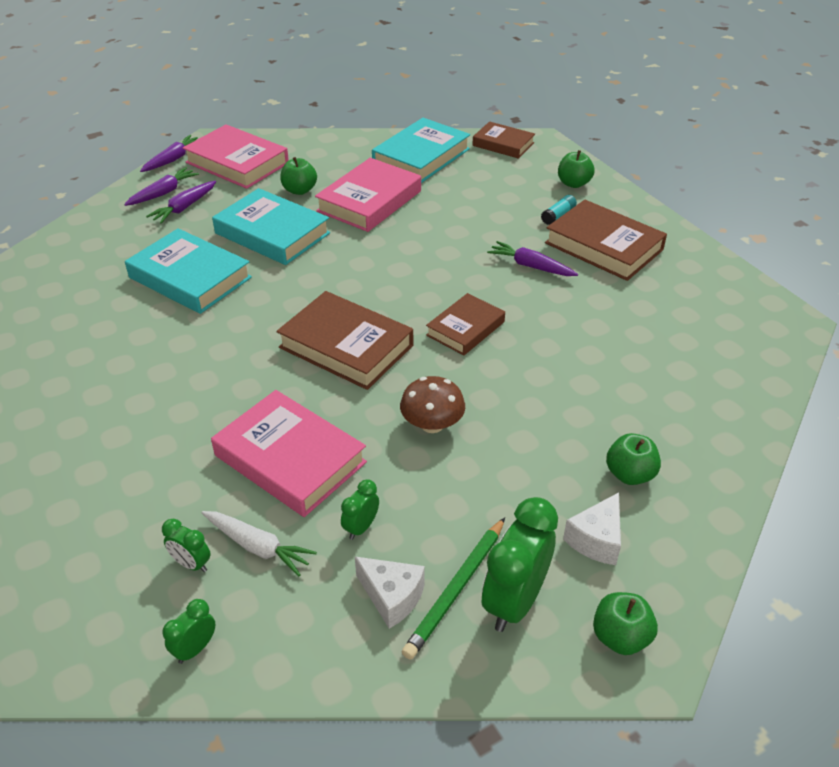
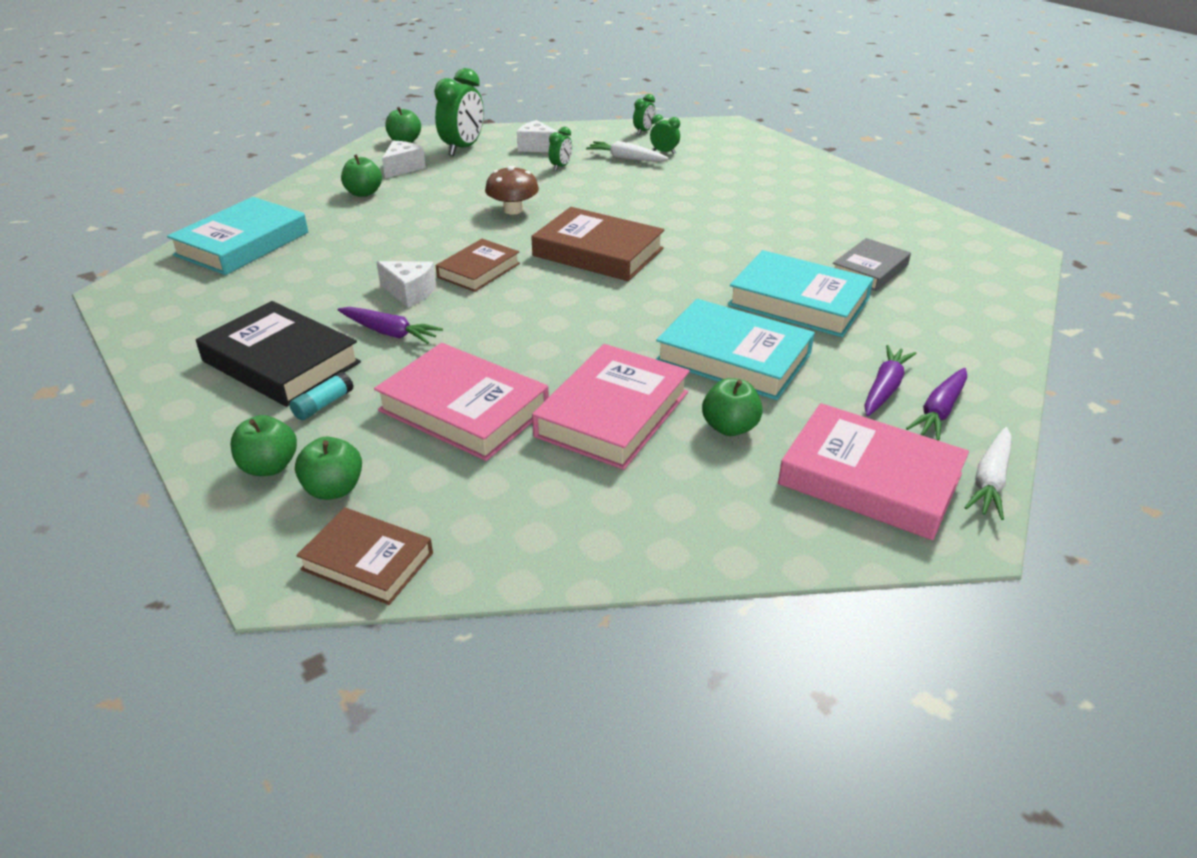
camera: 175 degrees right, 5 degrees down
purple carrot [140,135,198,172] -> white carrot [964,427,1012,520]
pink book [211,390,367,517] -> pink book moved to [374,343,549,461]
turquoise book [372,118,470,183] -> turquoise book moved to [167,197,308,275]
green pencil [402,517,505,660] -> none
brown book [545,200,667,281] -> black book [196,301,361,407]
none -> green apple [295,437,362,500]
none -> white cheese [376,261,436,308]
none -> grey book [833,238,911,291]

